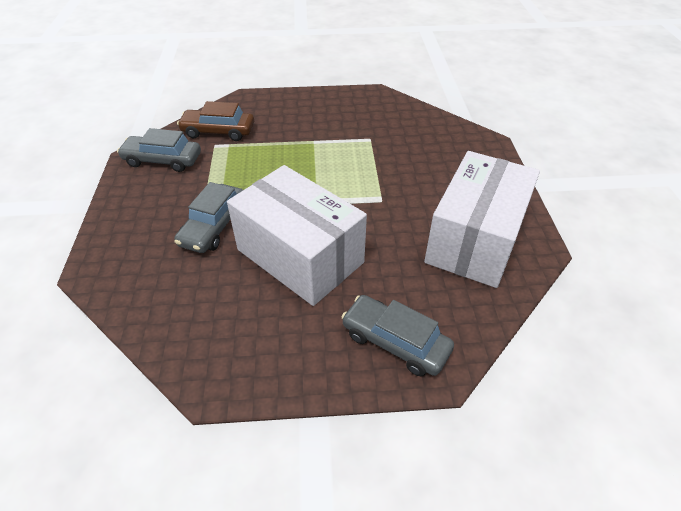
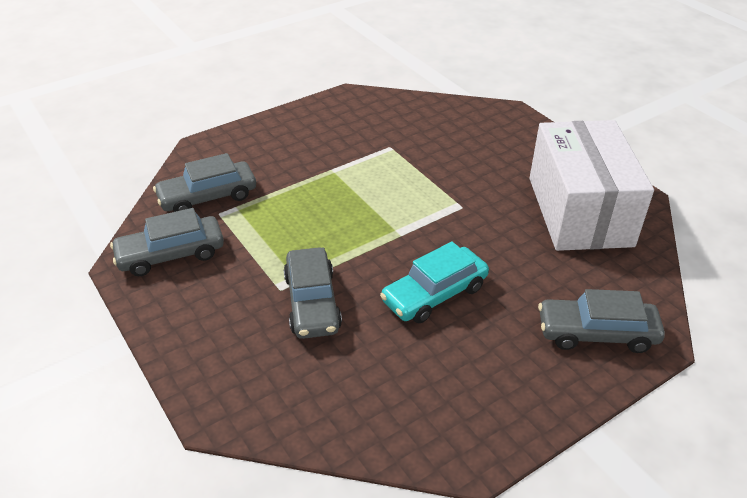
camera: 30 degrees left, 5 degrees down
brown car [177,101,254,141] -> grey car [153,153,256,212]
white box [227,165,367,306] -> turquoise car [380,241,489,323]

